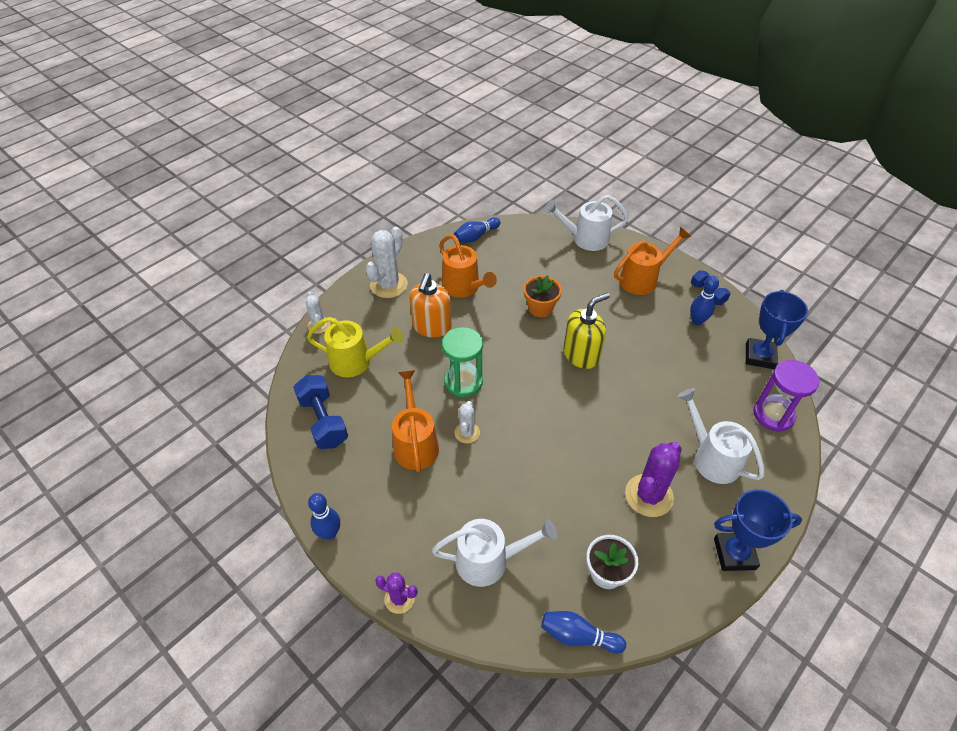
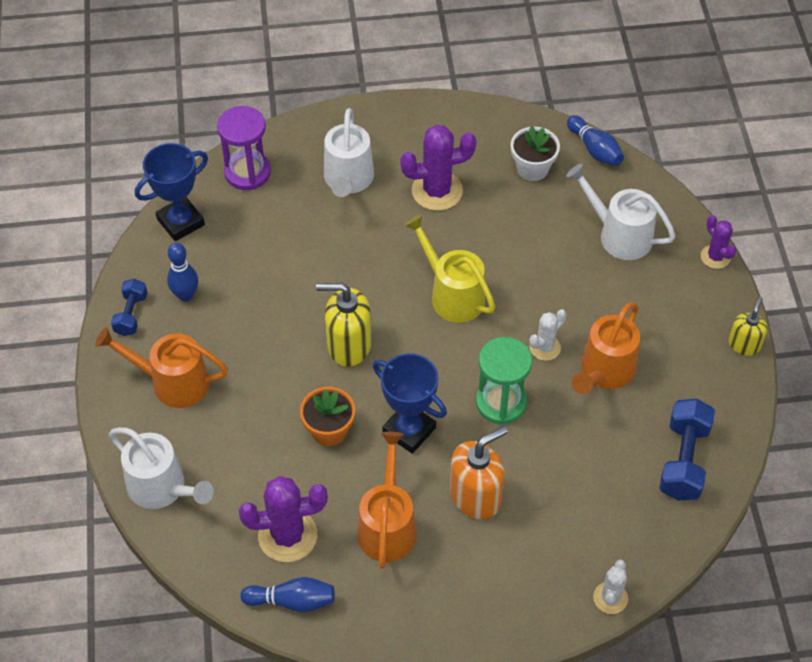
camera: 140 degrees left, 5 degrees up
yellow watering can [307,317,403,377] -> yellow watering can moved to [404,215,495,323]
blue bowling pin [308,493,340,540] -> yellow soap dispenser [728,297,768,356]
white cactus [365,227,408,298] -> none
blue trophy [714,489,802,571] -> blue trophy moved to [373,353,447,454]
none -> purple cactus [239,476,328,562]

